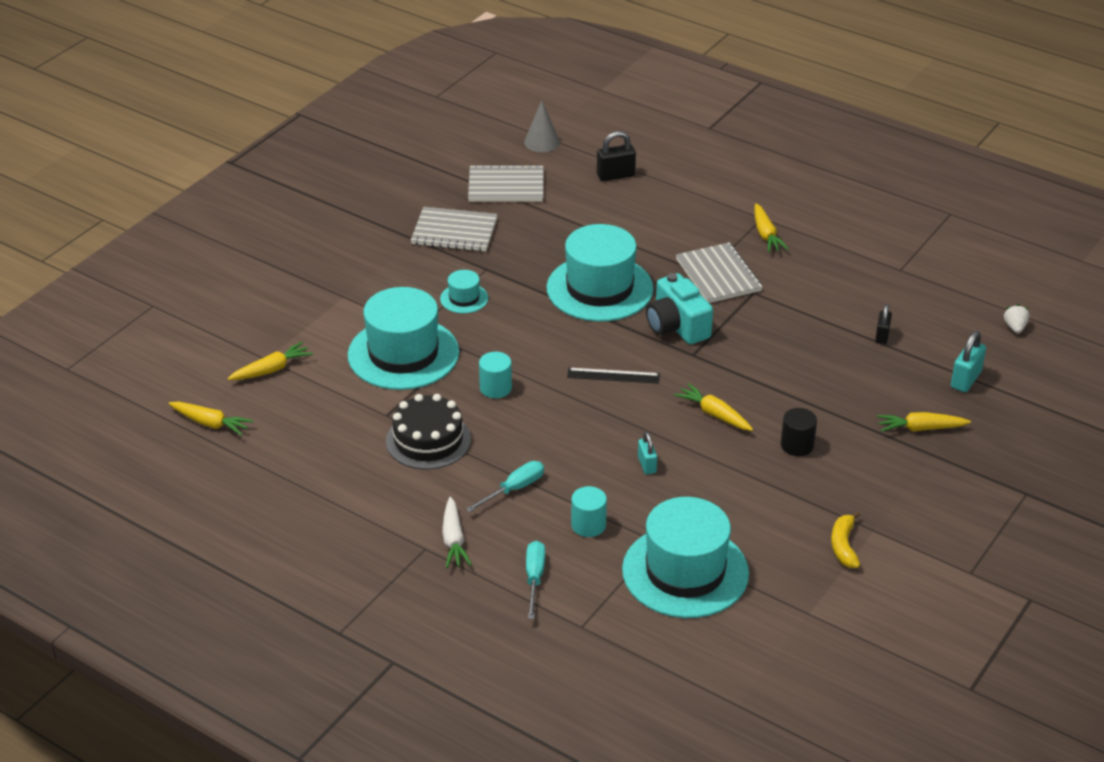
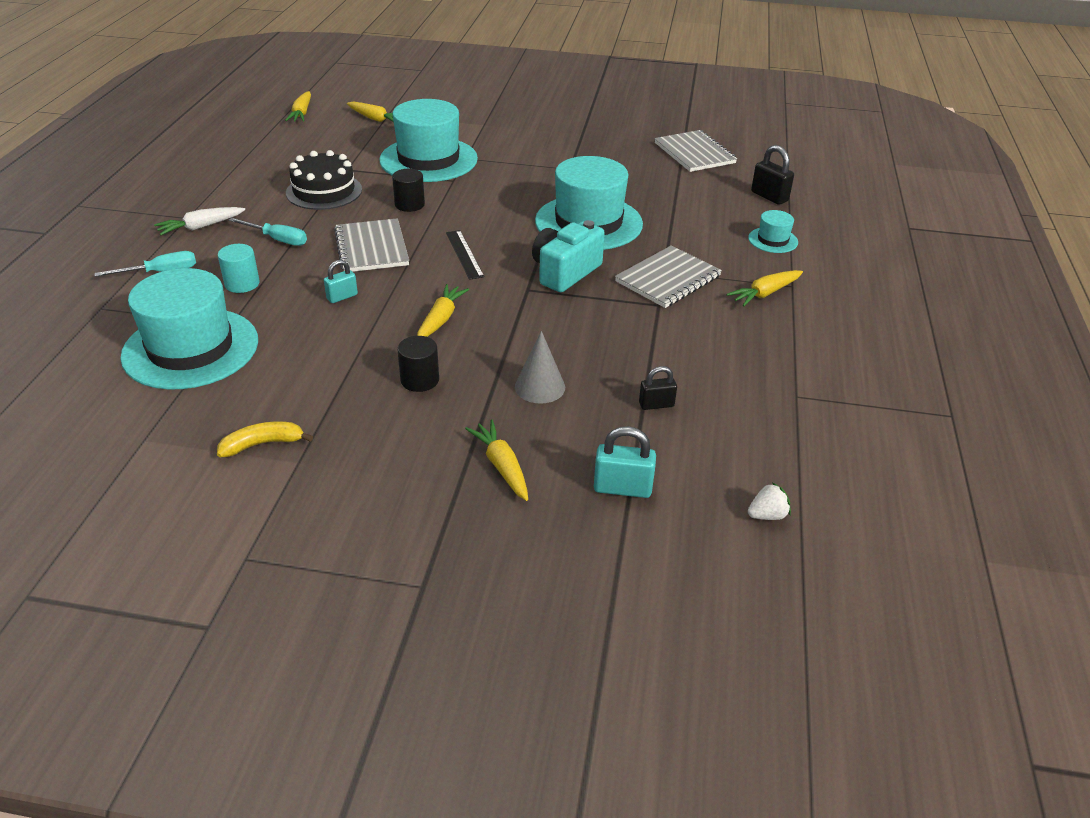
camera: 65 degrees right, 0 degrees up
grey notebook [411,207,498,252] -> grey notebook moved to [334,218,409,272]
turquoise hat [440,270,488,313] -> turquoise hat moved to [748,210,798,253]
turquoise cylinder [479,352,512,398] -> black cylinder [392,169,425,212]
grey cone [524,101,560,152] -> grey cone moved to [515,331,565,404]

